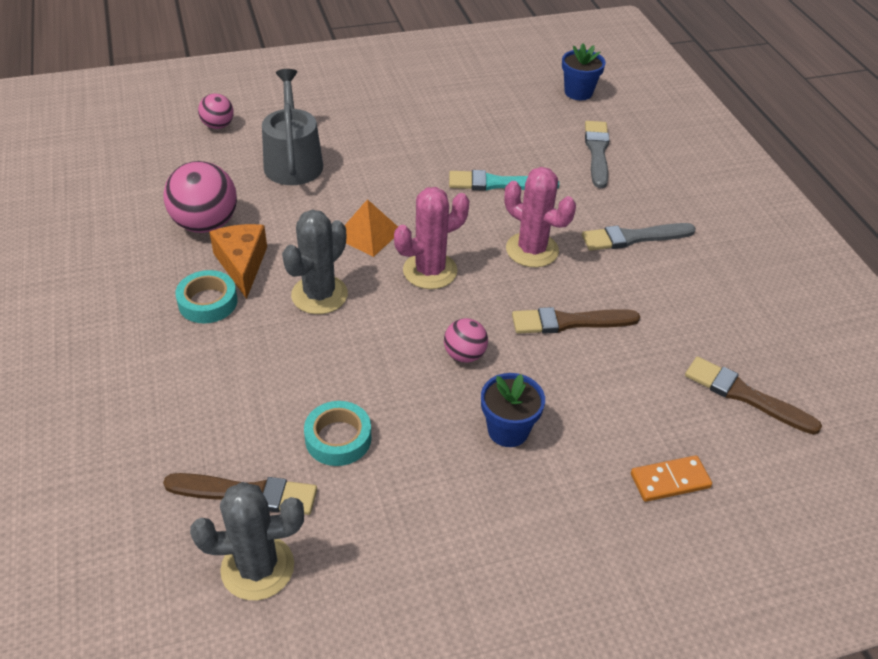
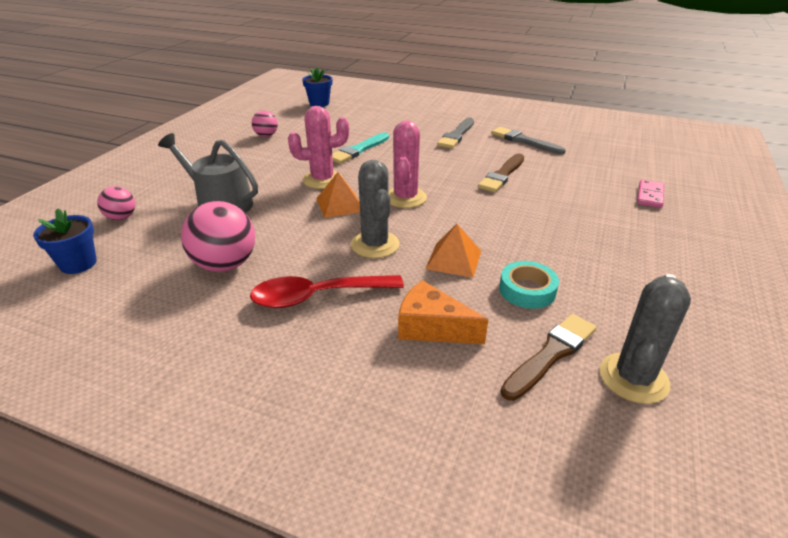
camera: 50 degrees left, 10 degrees down
turquoise tape [175,270,237,323] -> red spoon [250,275,404,308]
orange cheese [209,224,267,299] -> orange cheese moved to [398,280,488,344]
pink ball [444,318,488,363] -> pink ball moved to [252,110,278,137]
blue flower pot [481,373,545,447] -> blue flower pot moved to [33,208,97,274]
pink cactus [505,167,576,267] -> pink cactus moved to [288,106,349,189]
grey brush [585,121,610,188] -> grey brush moved to [491,127,566,155]
orange domino [631,455,712,502] -> pink domino [637,179,664,208]
brown brush [685,357,822,435] -> none
none -> orange pyramid [426,224,481,278]

